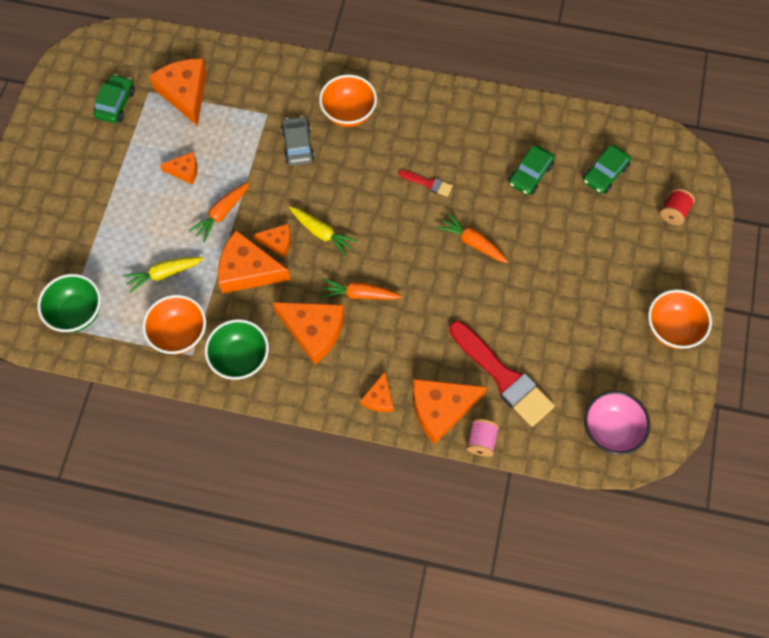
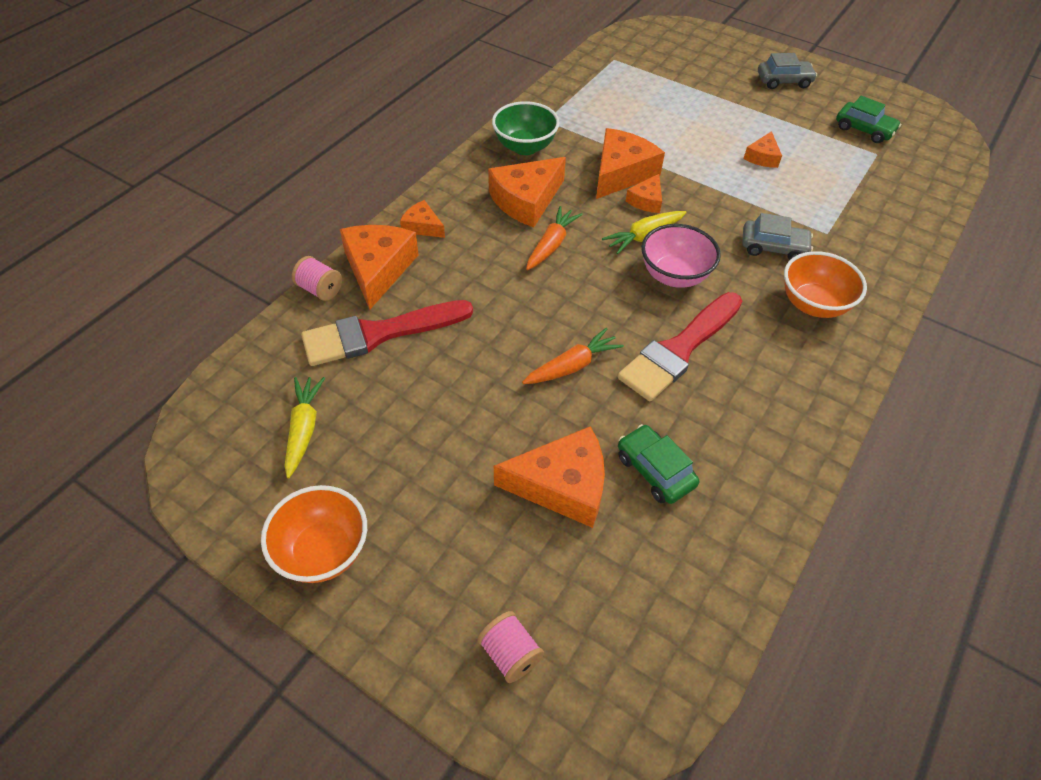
camera: 110 degrees right, 15 degrees down
green bowl [37,274,101,333] -> none
yellow carrot [123,257,204,293] -> yellow carrot moved to [285,377,325,478]
orange bowl [142,295,206,354] -> none
orange cheese [149,59,207,126] -> orange cheese moved to [494,426,605,528]
orange carrot [189,182,250,242] -> none
red brush [399,170,453,197] -> red brush [617,292,742,401], size x2.21
green car [583,145,631,194] -> none
pink bowl [584,391,650,455] -> pink bowl moved to [641,224,721,288]
red spool [660,188,695,225] -> pink spool [477,611,544,683]
none -> grey car [758,53,817,89]

